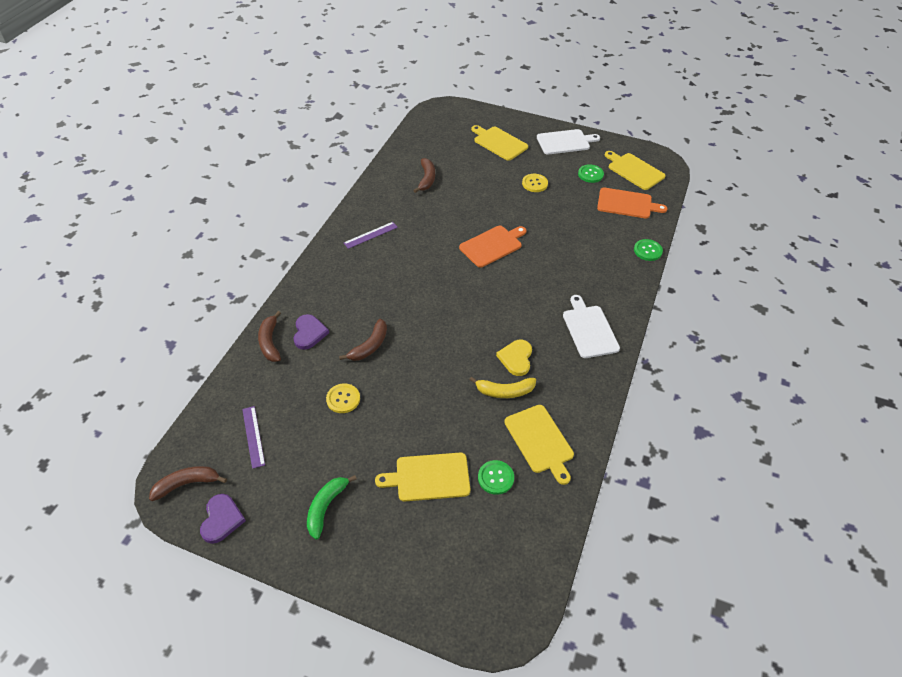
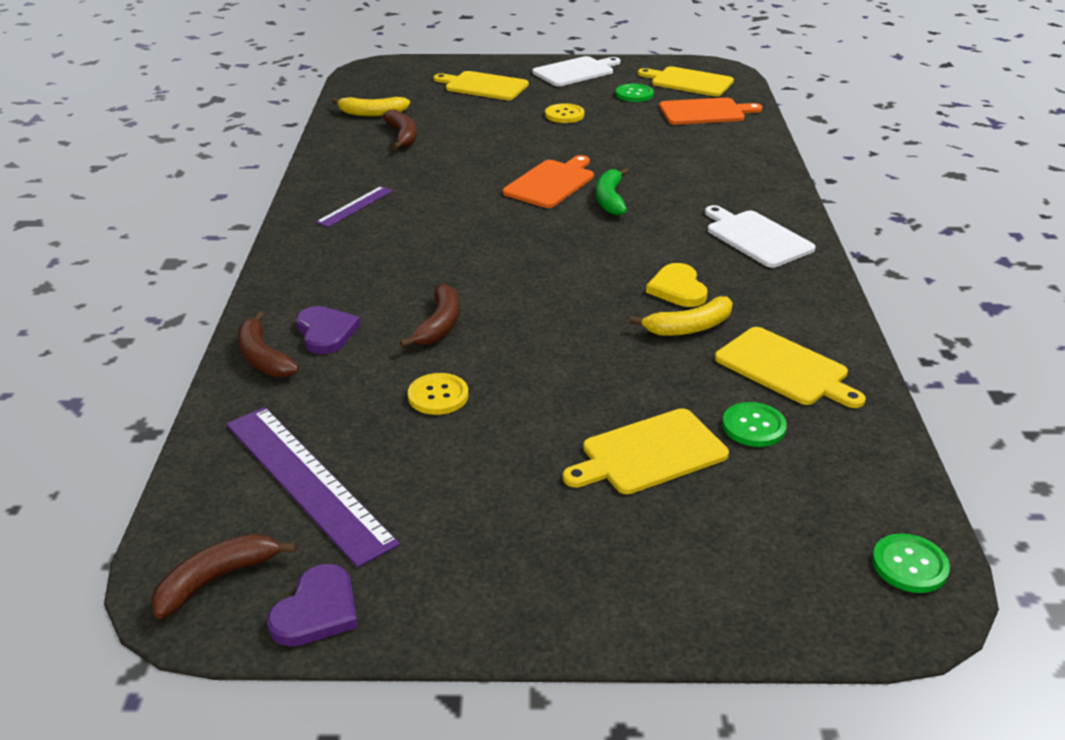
camera: 20 degrees left, 15 degrees down
purple heart [200,494,246,544] -> purple heart turned 45 degrees clockwise [267,564,358,646]
purple ruler [242,406,265,469] -> purple ruler [226,407,400,567], size x1.93
green banana [307,475,357,539] -> green banana moved to [596,168,628,215]
green button [634,239,663,261] -> green button moved to [872,533,950,593]
none -> yellow banana [332,97,410,117]

